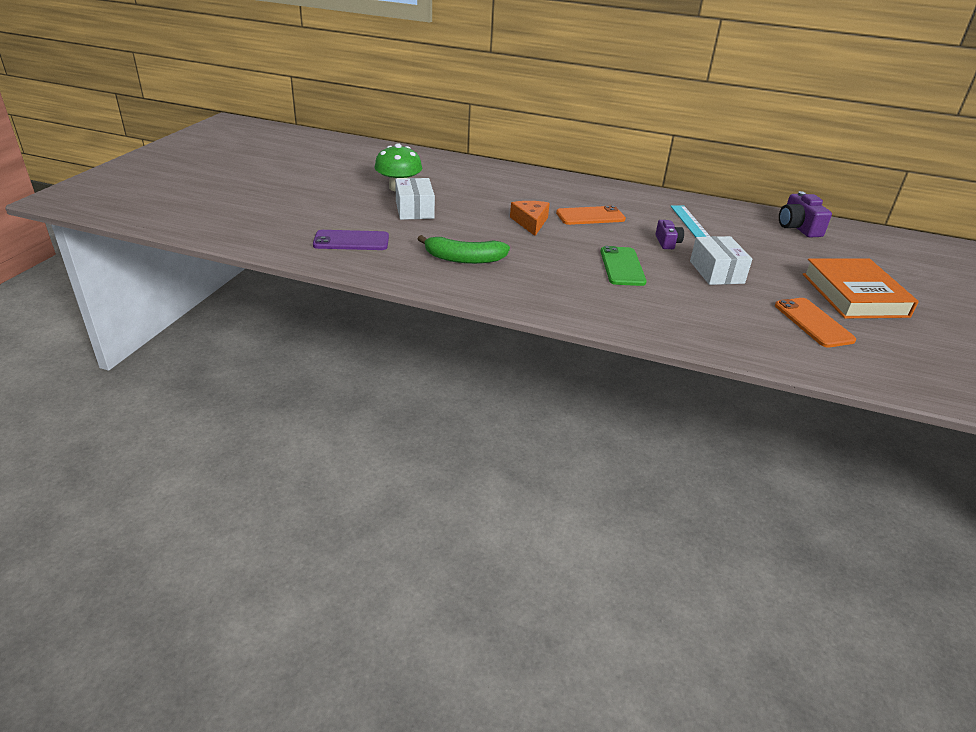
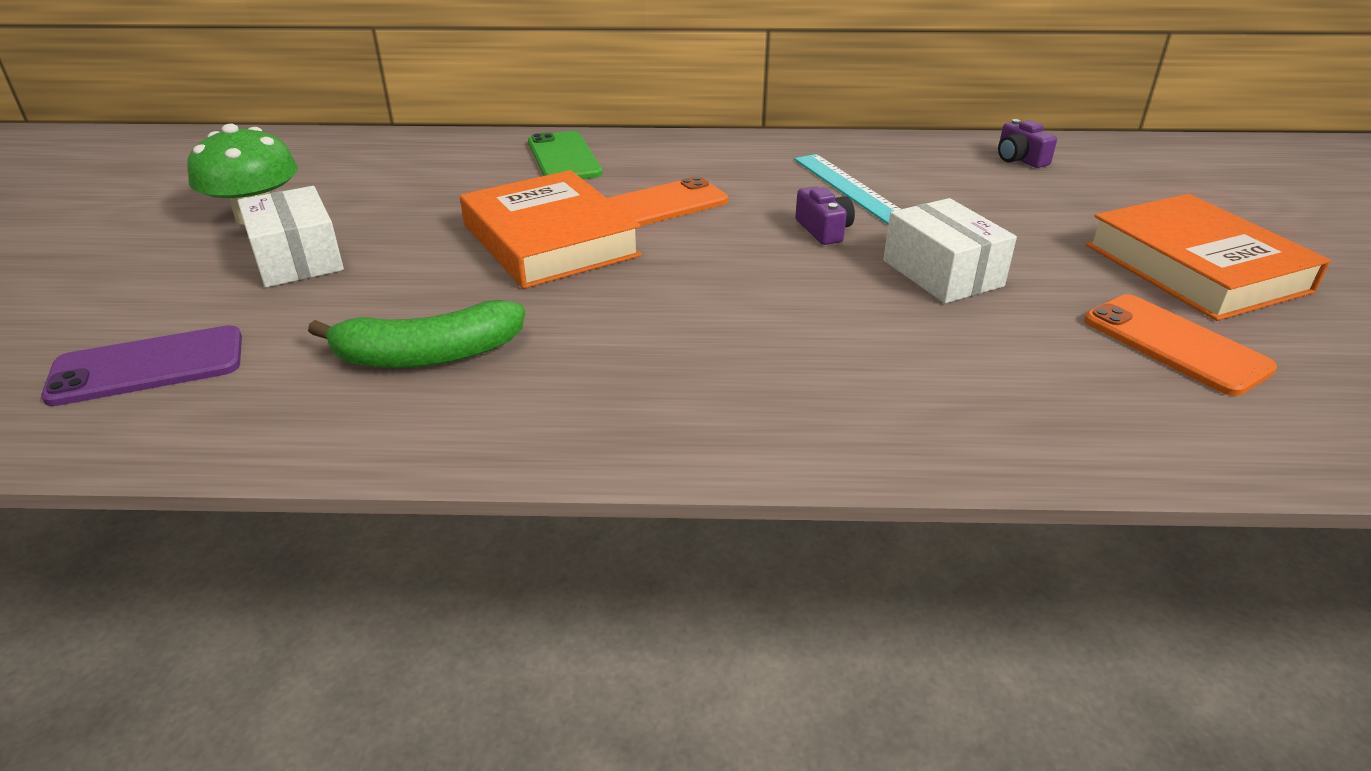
camera: 15 degrees left, 0 degrees up
orange cheese [510,201,550,236] -> orange book [460,170,642,289]
green phone [601,246,647,286] -> green phone moved to [528,131,602,179]
purple camera [779,191,832,237] -> purple camera [998,119,1057,168], size x0.63

